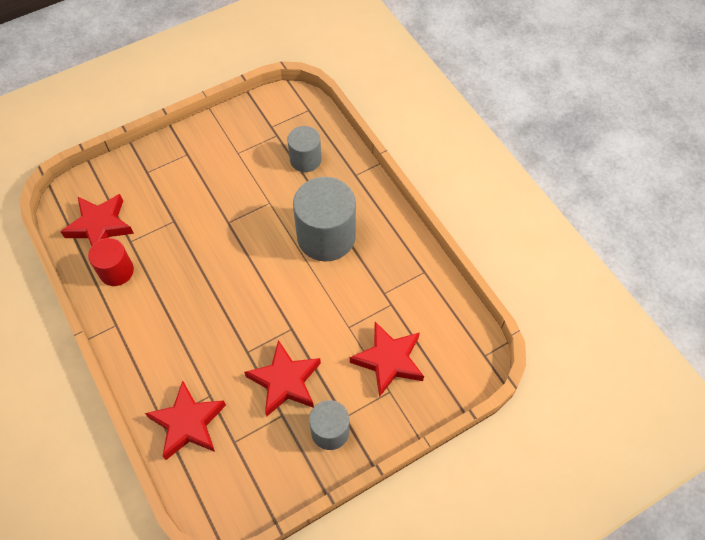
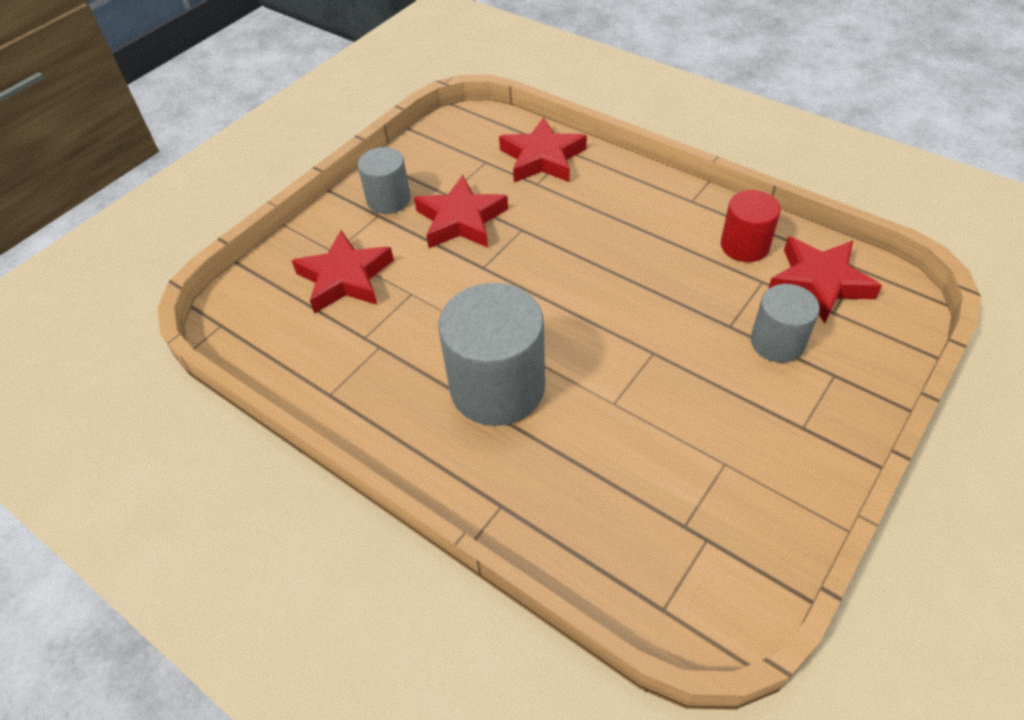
camera: 160 degrees right, 10 degrees down
grey cylinder [287,126,322,172] -> grey cylinder moved to [751,284,820,363]

